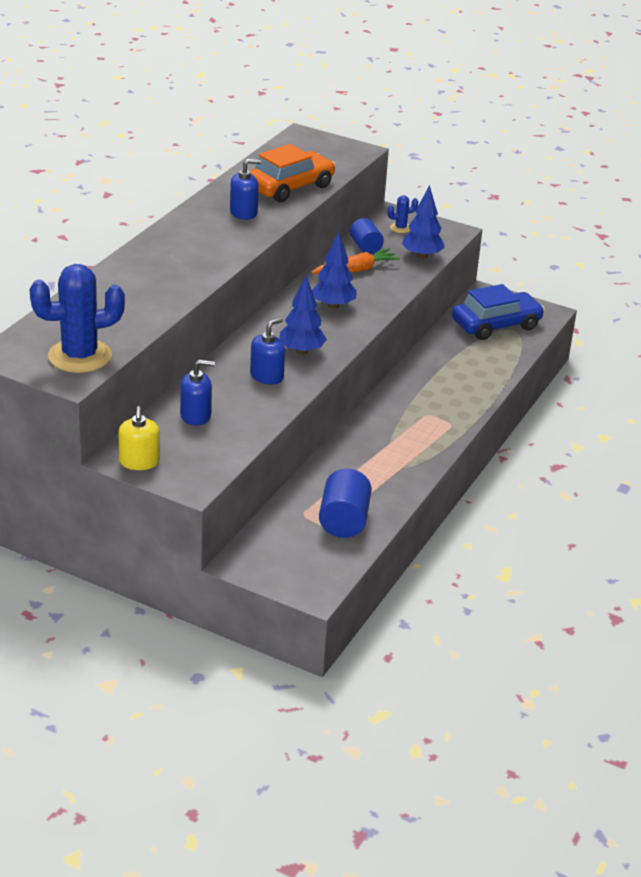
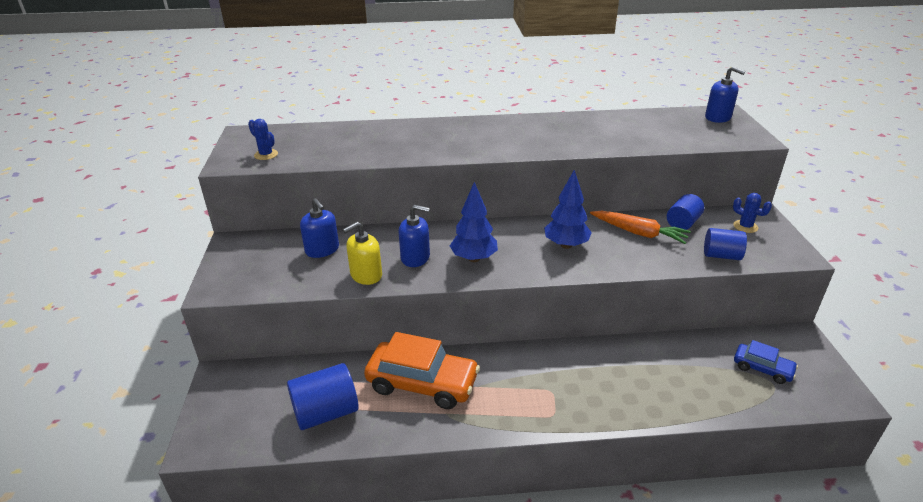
camera: 60 degrees right, 0 degrees up
blue cactus [29,264,125,373] -> blue cactus [248,119,278,160], size x0.44
yellow soap dispenser [118,406,160,470] -> yellow soap dispenser moved to [343,222,382,285]
blue soap dispenser [230,159,261,220] -> blue soap dispenser moved to [705,66,745,123]
orange car [249,144,335,202] -> orange car moved to [364,332,480,409]
blue tree [402,185,445,259] -> blue cylinder [704,228,747,260]
blue car [452,284,545,340] -> blue car [734,340,798,384], size x0.53

